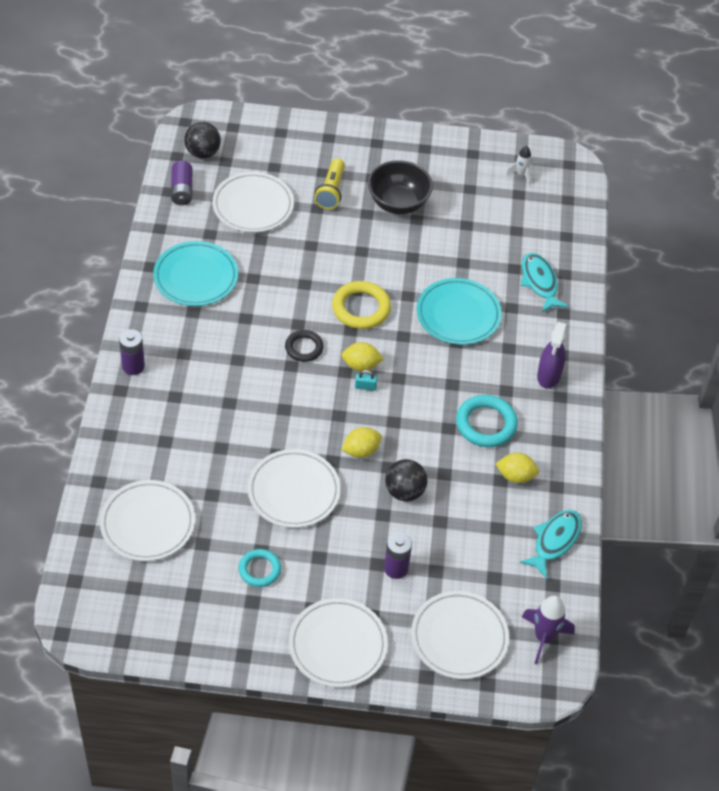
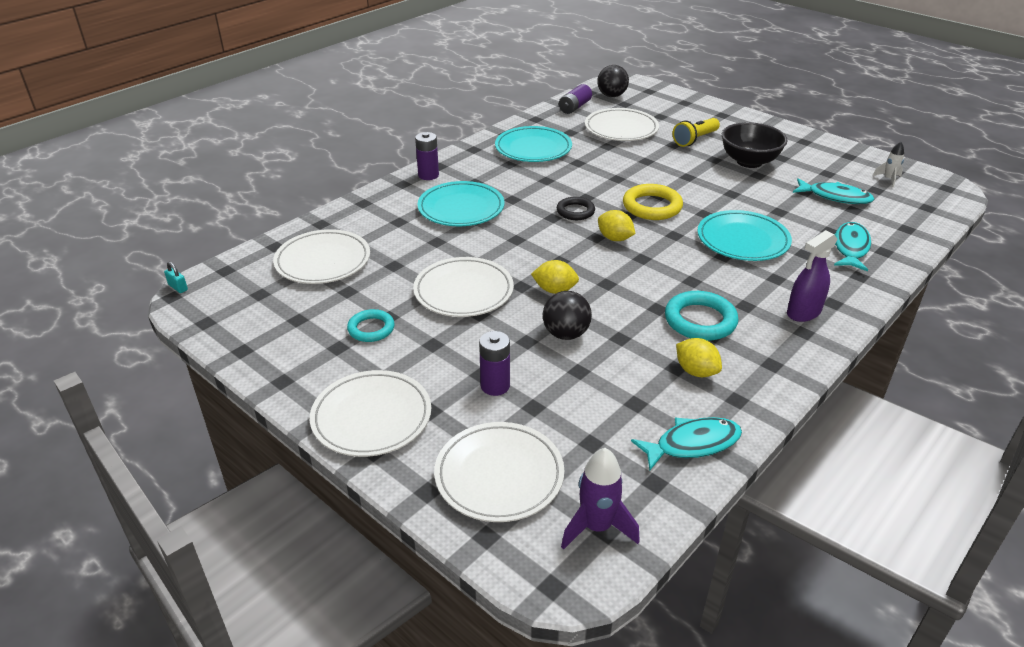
camera: 40 degrees right, 15 degrees down
turquoise padlock [355,370,377,391] -> turquoise padlock moved to [164,262,188,293]
none -> turquoise plate [418,181,504,226]
none -> turquoise fish [793,178,875,204]

